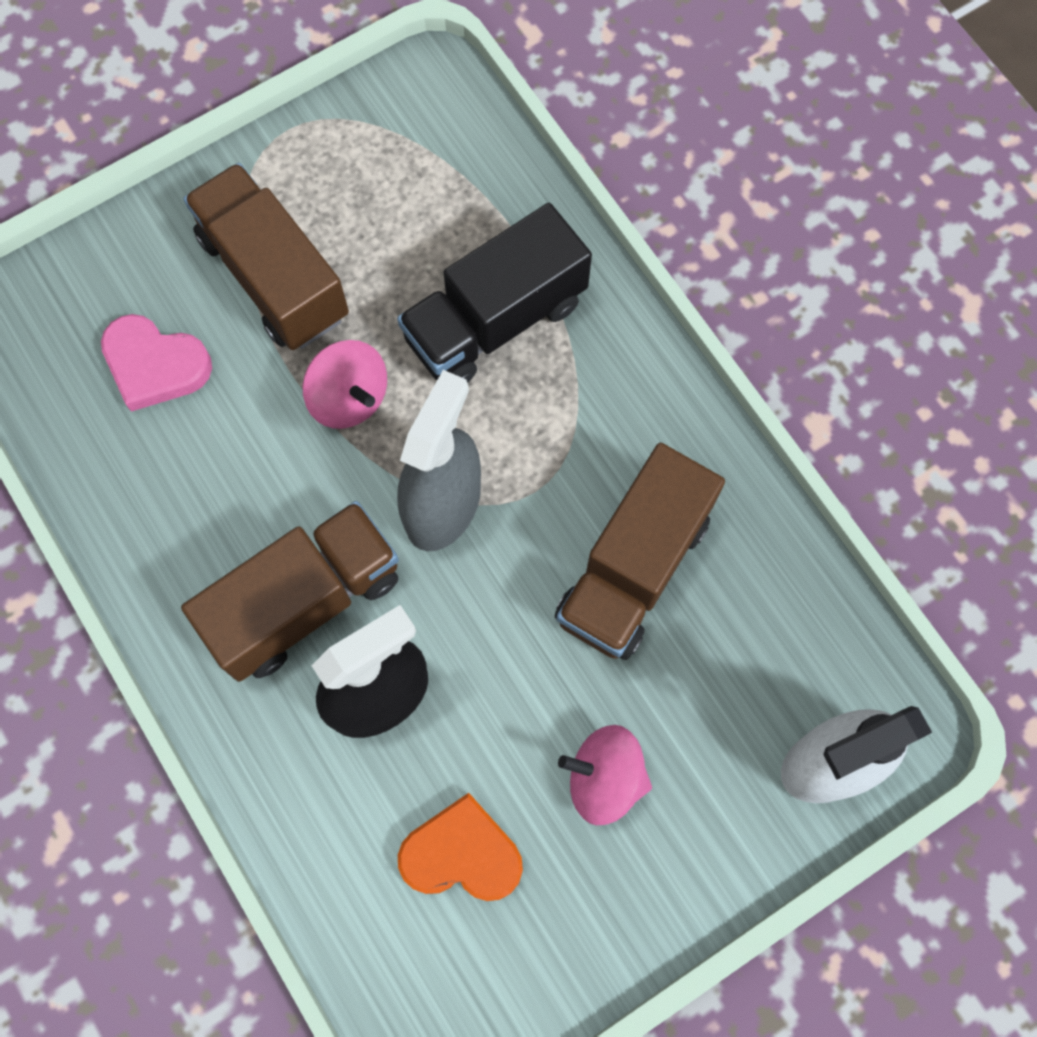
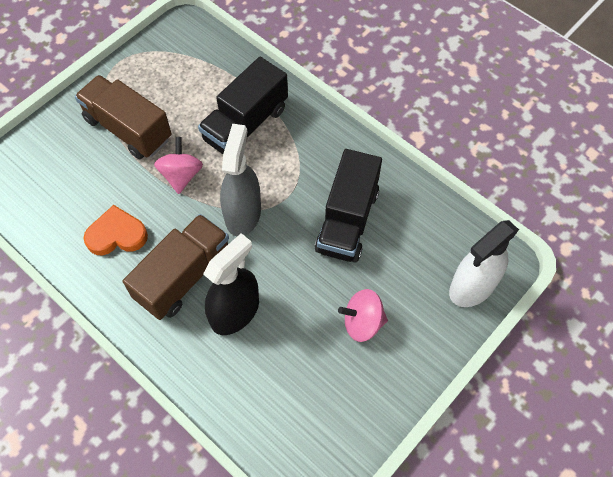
camera: 15 degrees left, 10 degrees down
pink heart [101,314,212,412] -> none
pink spinning top [303,340,387,429] -> pink spinning top turned 120 degrees counterclockwise [154,137,203,194]
orange heart [398,793,523,901] -> orange heart moved to [83,205,148,256]
brown truck [555,443,725,660] -> black truck [315,149,382,263]

